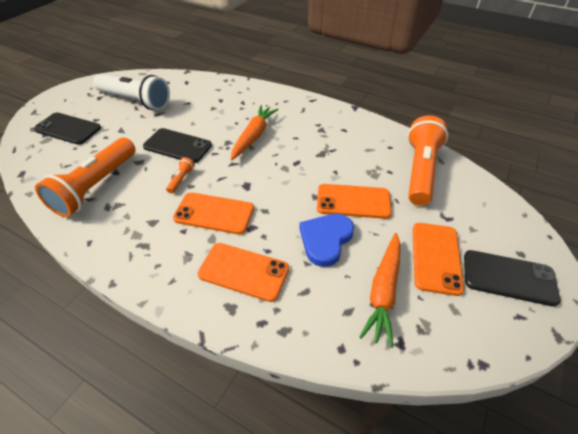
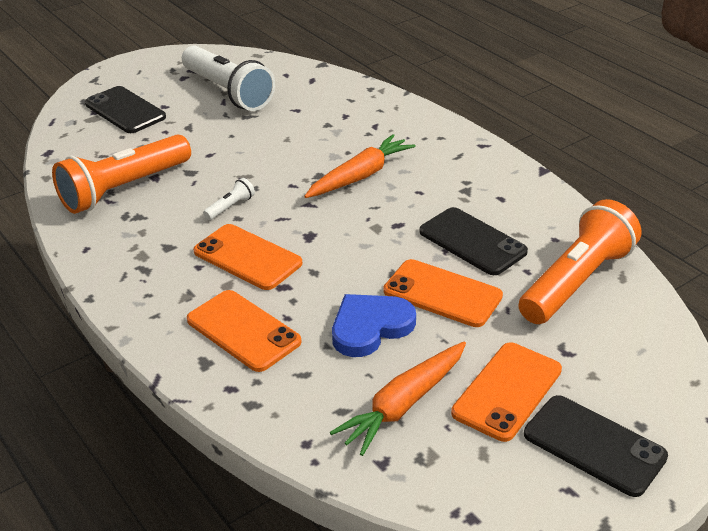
camera: 25 degrees right, 10 degrees down
black phone [143,128,212,163] -> black phone moved to [419,207,528,275]
orange flashlight [166,157,195,194] -> white flashlight [203,178,255,220]

